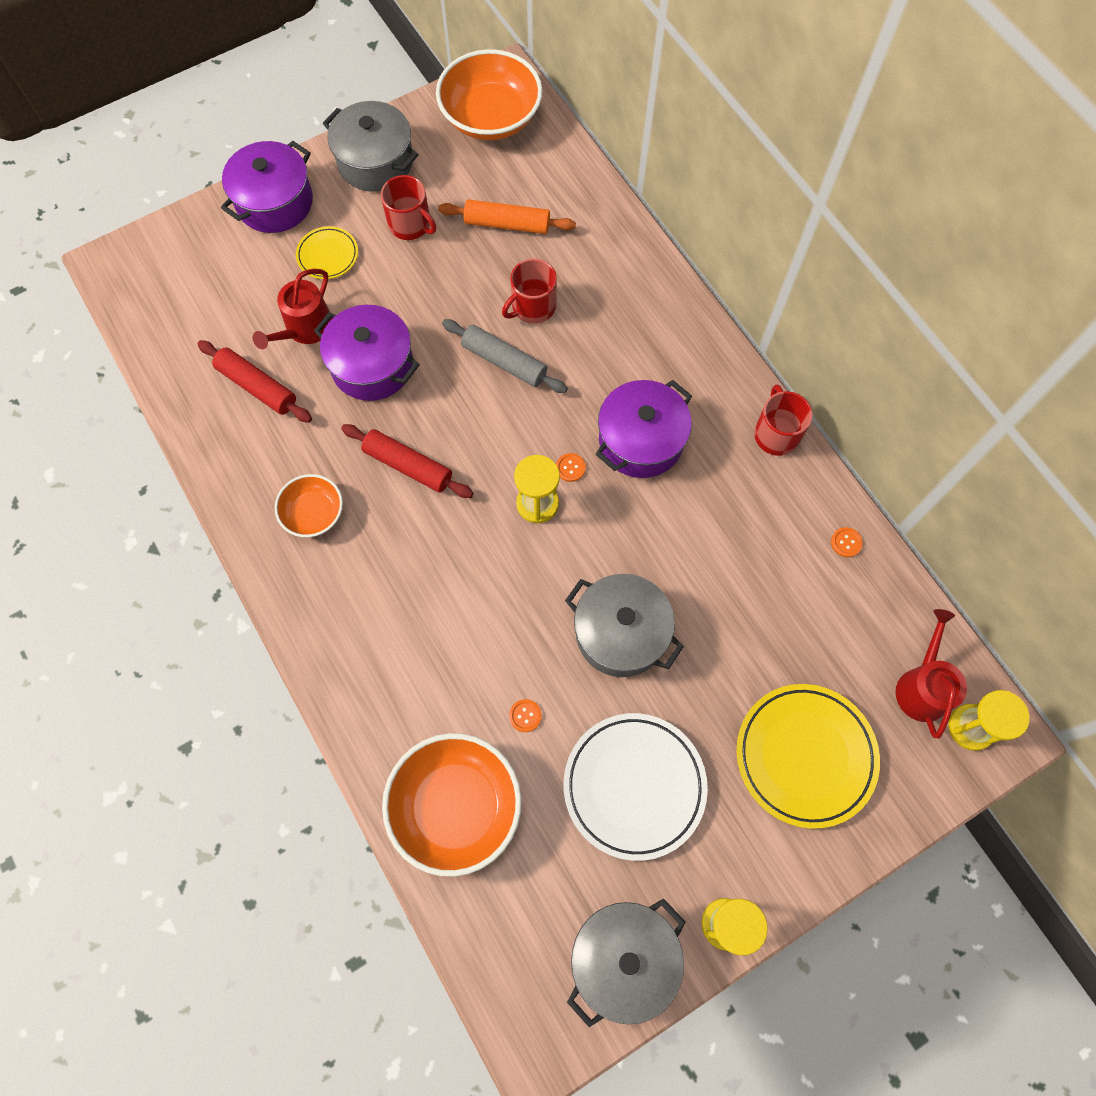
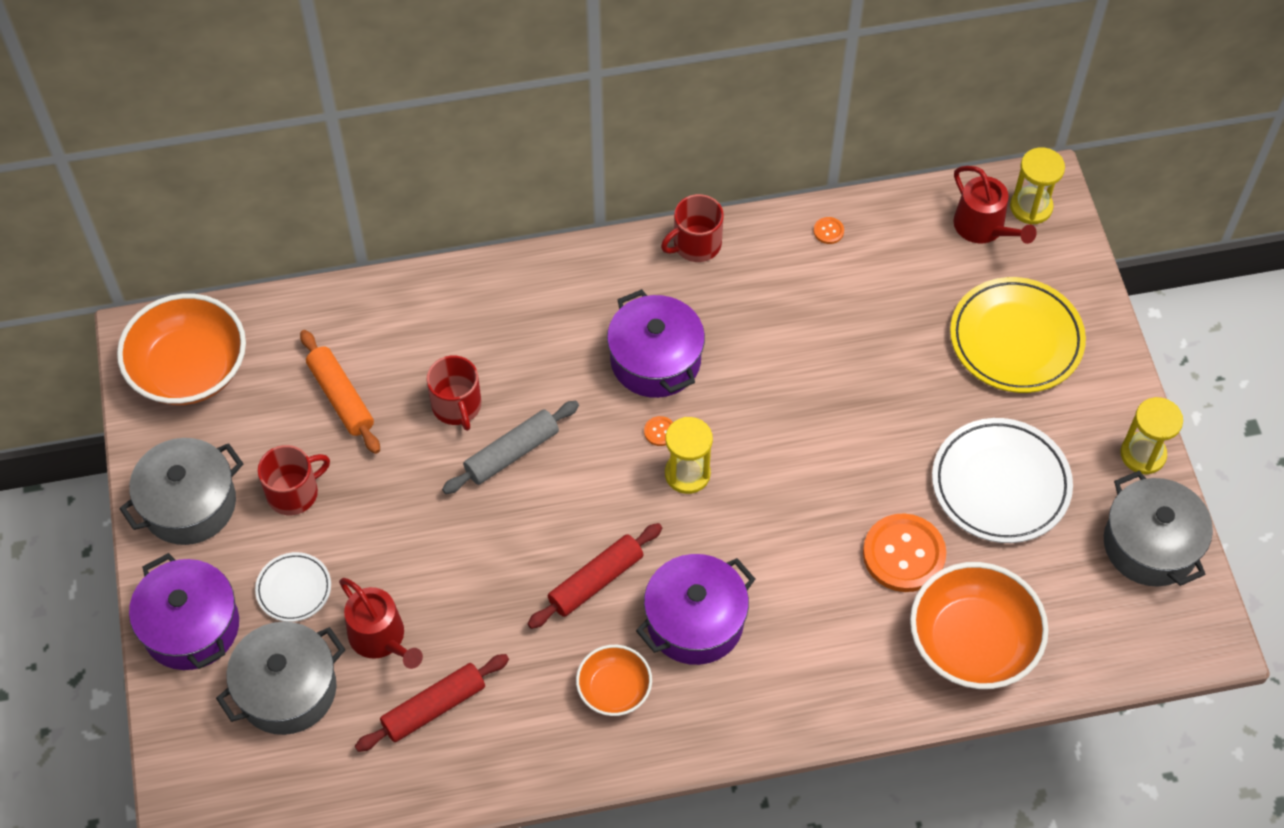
camera: 70 degrees left, 10 degrees down
yellow plate [296,226,358,279] -> white plate [255,552,331,622]
purple pot [314,305,420,401] -> purple pot moved to [636,554,755,665]
orange rolling pin [438,199,576,234] -> orange rolling pin turned 60 degrees counterclockwise [300,330,380,454]
orange button [509,699,542,732] -> orange button [863,513,946,592], size x2.47
grey pot [565,574,684,677] -> grey pot moved to [216,622,345,735]
red mug [754,384,813,456] -> red mug turned 45 degrees counterclockwise [661,194,724,262]
red watering can [896,609,967,739] -> red watering can turned 150 degrees counterclockwise [953,166,1037,244]

